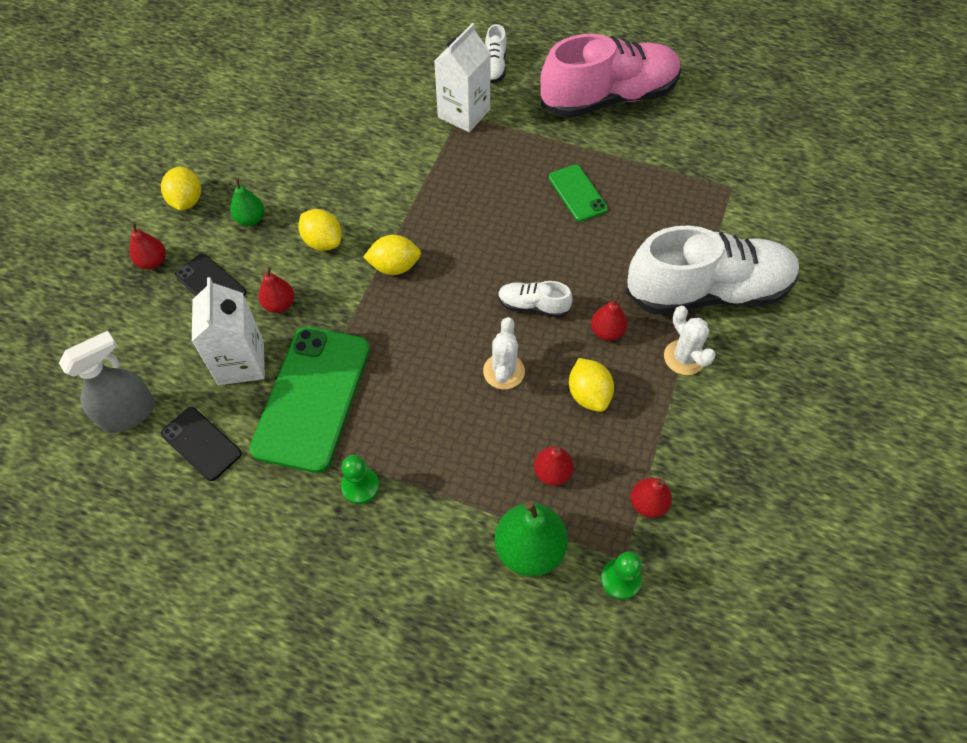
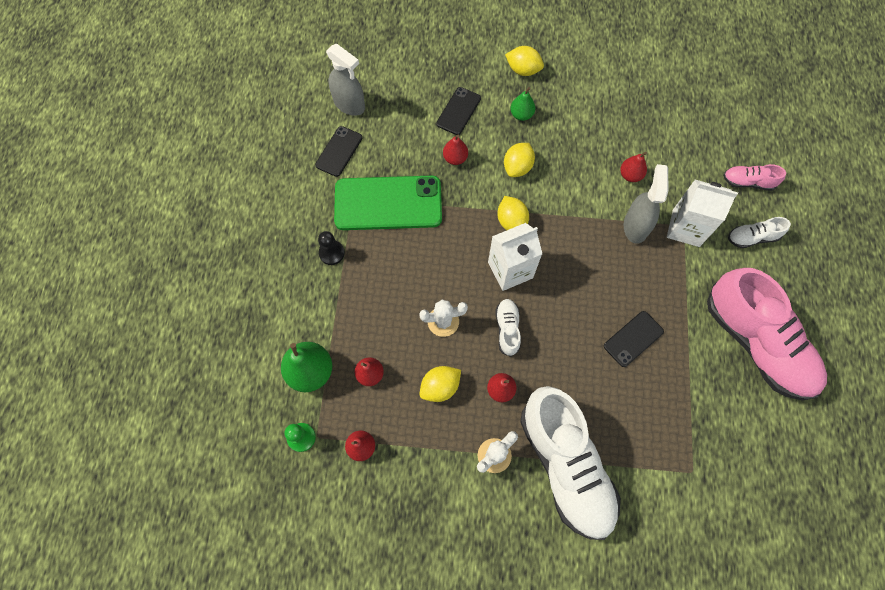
camera: 75 degrees right, 10 degrees up
red pear [129,222,166,269] -> red pear moved to [620,152,647,182]
yellow lemon [161,167,201,210] -> yellow lemon turned 45 degrees clockwise [505,46,544,76]
white carton [192,277,265,385] -> white carton moved to [488,223,542,291]
green pawn [341,455,379,504] -> black pawn [318,231,345,265]
green phone [549,165,608,222] -> black phone [604,311,664,367]
none -> grey spray bottle [624,164,669,244]
none -> pink shoe [723,164,786,191]

